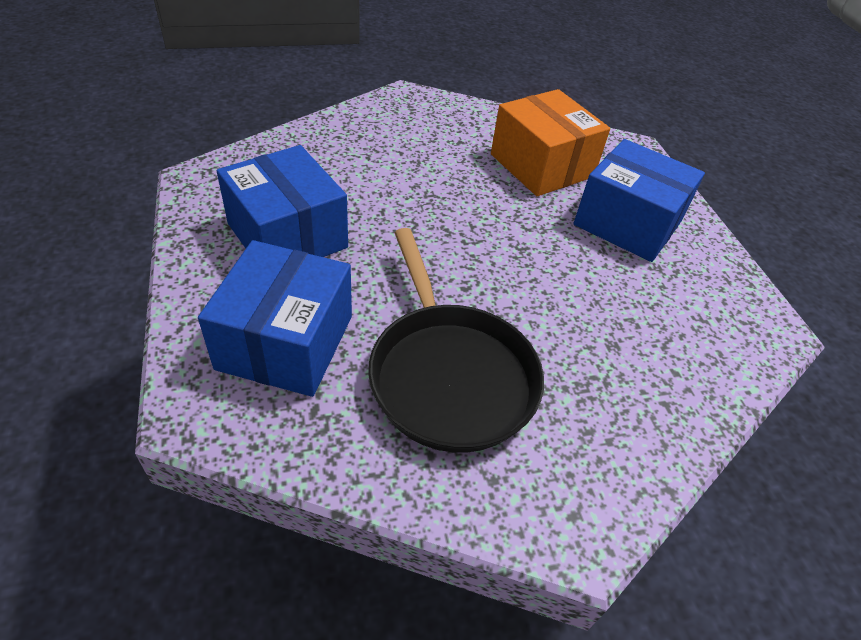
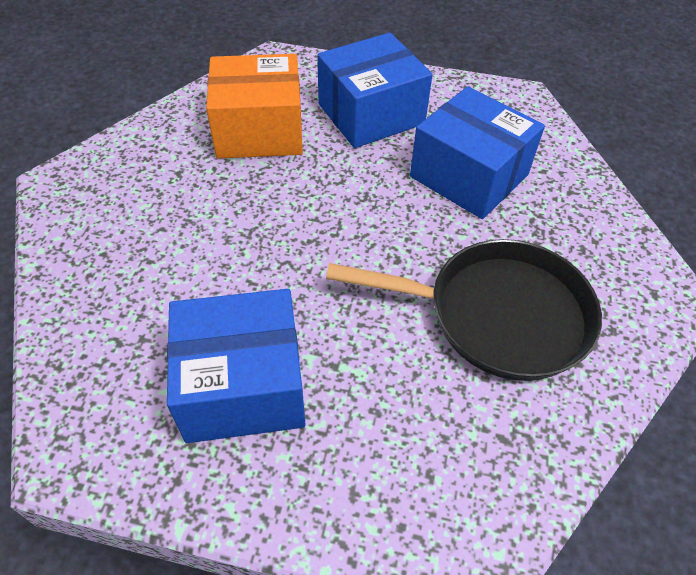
camera: 60 degrees left, 5 degrees up
blue box [198,240,352,397] -> blue box moved to [410,87,545,219]

